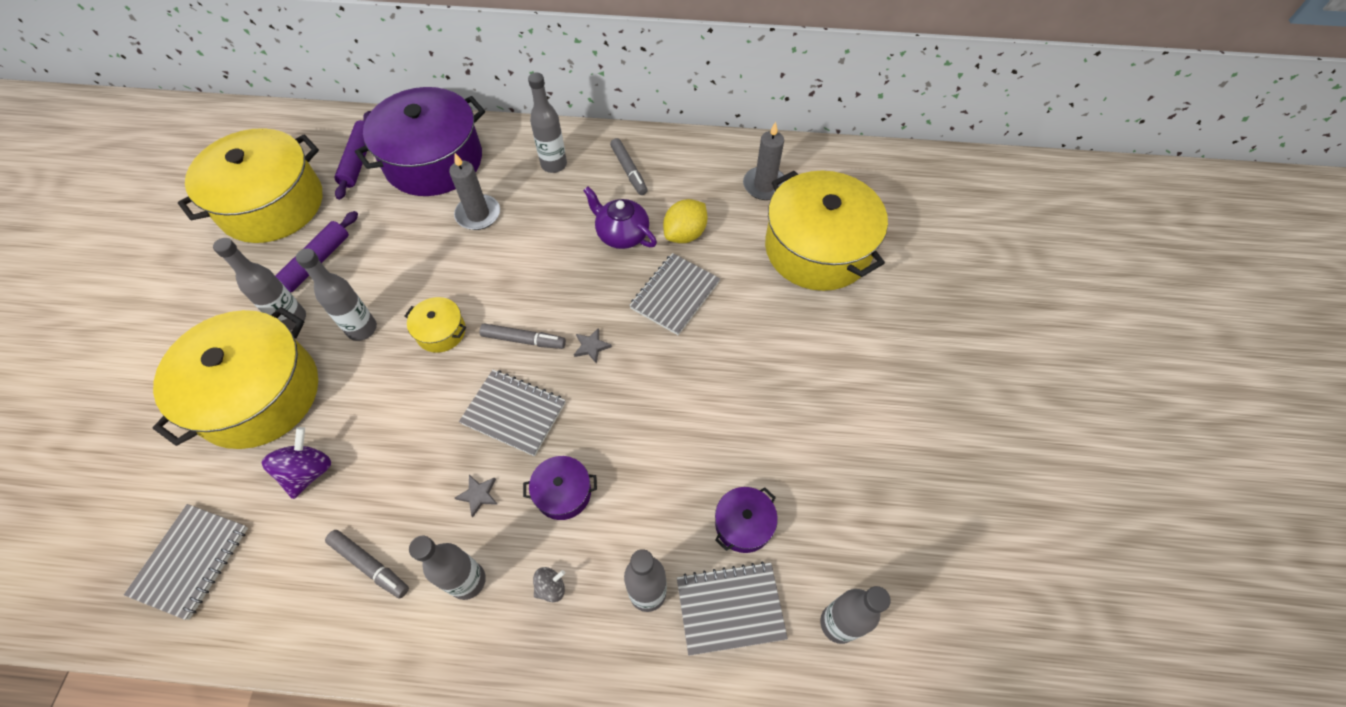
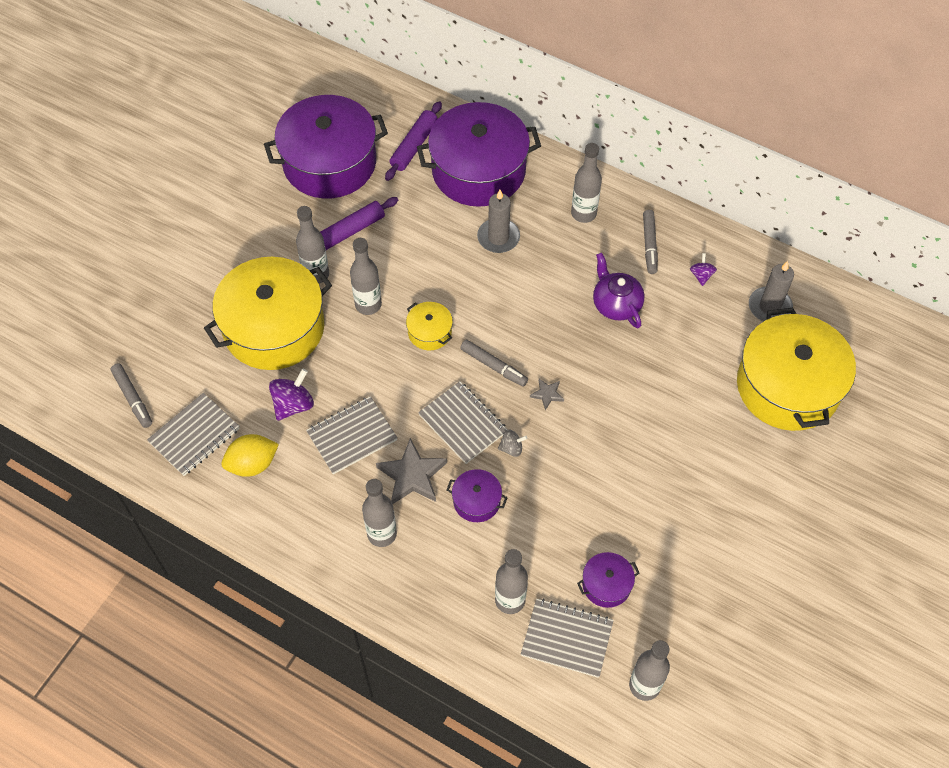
camera: 25 degrees right, 0 degrees up
yellow pot [178,128,322,243] -> purple pot [264,95,388,199]
grey marker [325,530,409,599] -> grey marker moved to [111,363,152,428]
grey star [455,475,498,517] -> grey star [376,438,447,504], size x2.00
grey spinning top [533,567,565,602] -> grey spinning top moved to [498,430,527,457]
grey notebook [629,253,720,335] -> grey notebook moved to [306,396,398,474]
yellow lemon [663,199,707,243] -> yellow lemon moved to [221,434,279,477]
none -> purple spinning top [690,253,717,286]

